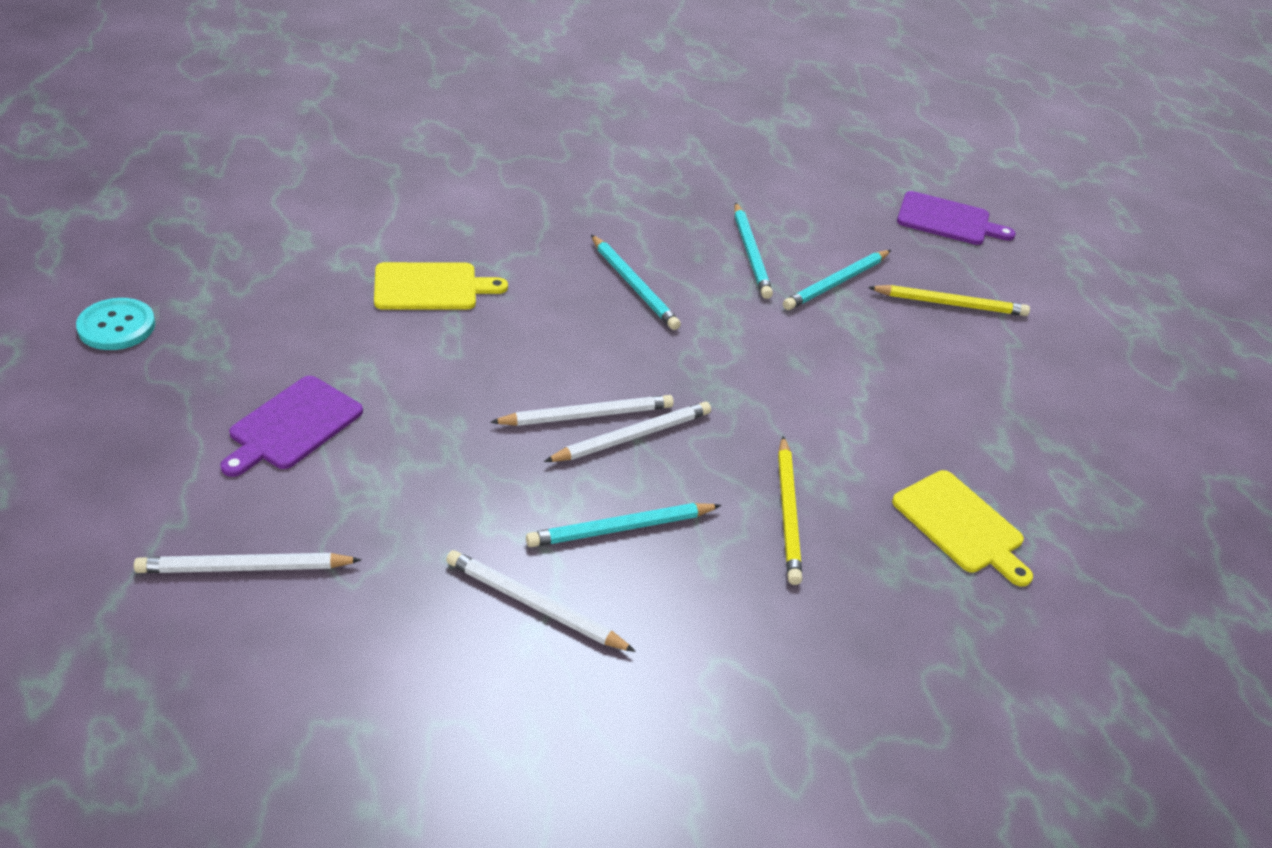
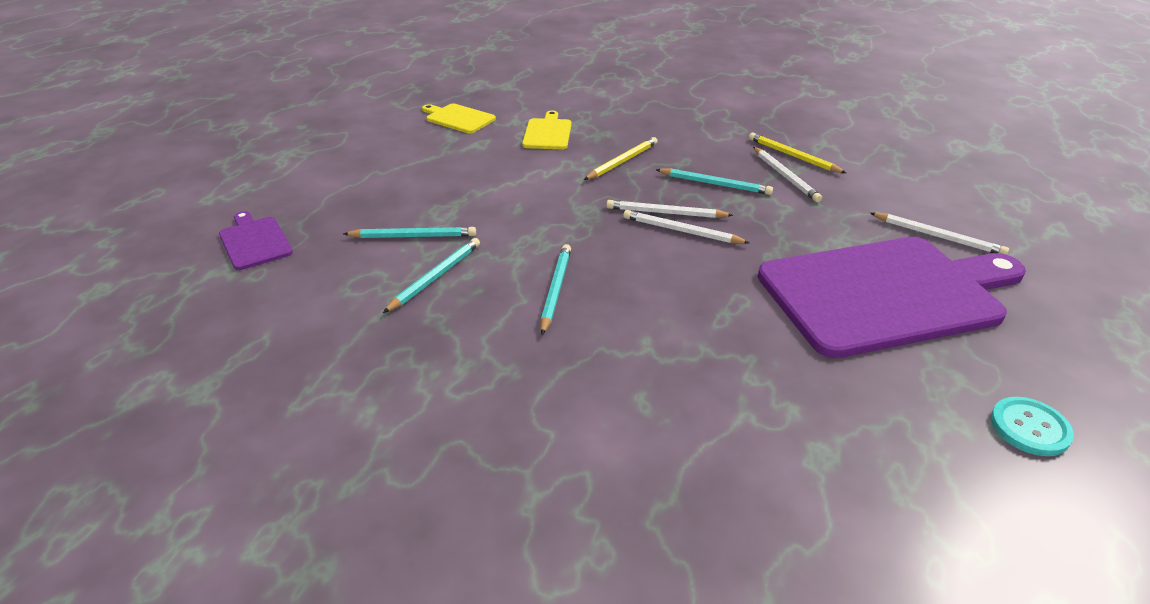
camera: 135 degrees left, 5 degrees down
purple cutting board [220,376,363,477] -> purple cutting board [758,237,1026,358], size x2.36
yellow cutting board [374,262,508,310] -> yellow cutting board moved to [422,104,496,133]
yellow pencil [868,285,1030,316] -> yellow pencil moved to [749,133,846,173]

